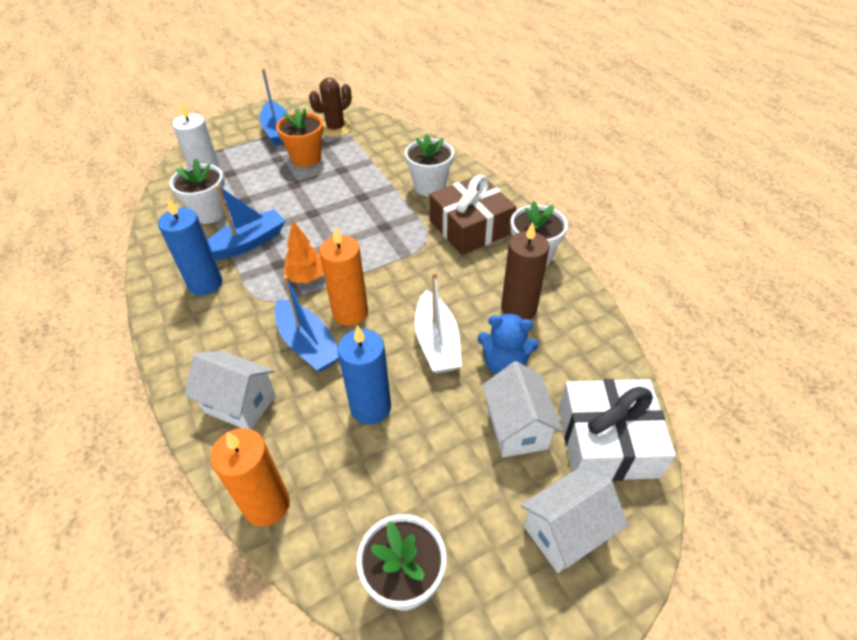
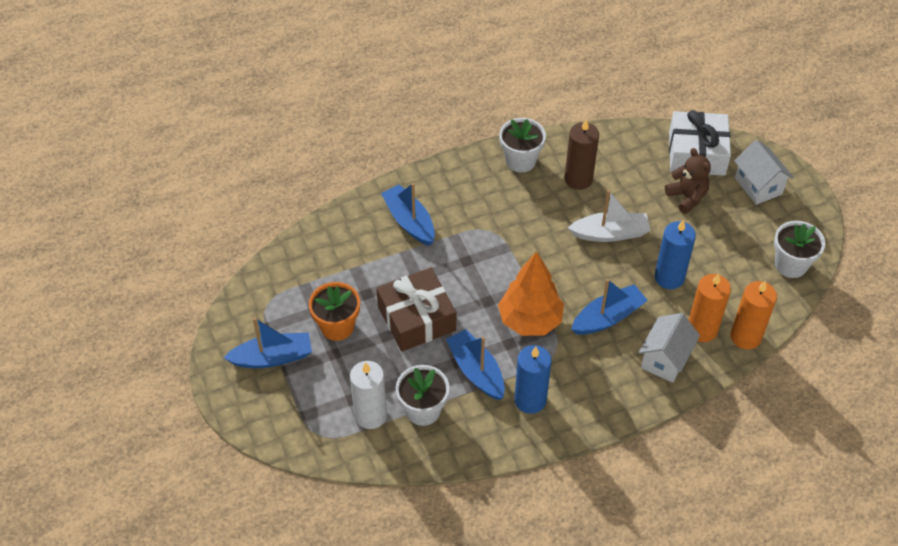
camera: 85 degrees left, 5 degrees up
orange tree [284,221,323,283] -> orange tree [498,251,564,336], size x1.73
brown cactus [309,77,352,137] -> none
orange candle [319,226,368,326] -> orange candle moved to [689,273,731,342]
white flower pot [405,134,454,197] -> blue boat [381,183,435,246]
brown gift [429,174,517,255] -> brown gift moved to [376,268,456,352]
blue teddy bear [477,313,539,375] -> none
white house [482,361,563,457] -> brown teddy bear [665,148,711,214]

